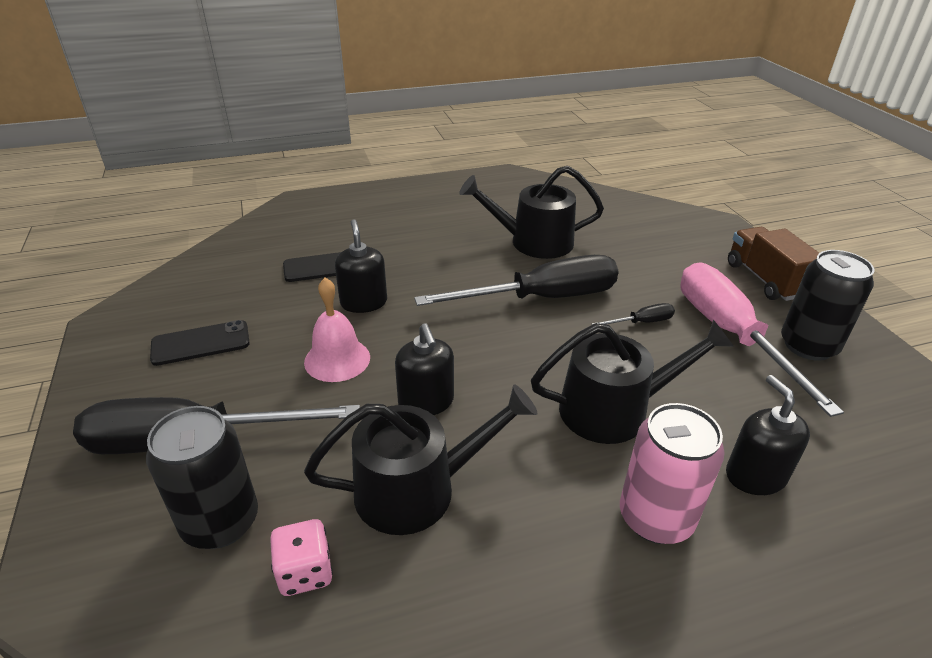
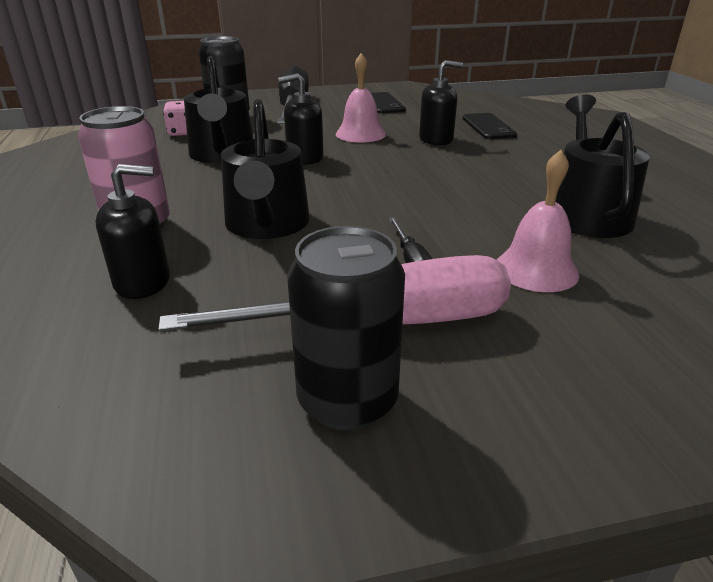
camera: 95 degrees right, 5 degrees down
black screwdriver [414,255,619,306] -> none
brown truck [728,227,819,301] -> none
none -> pink bell [497,150,579,292]

